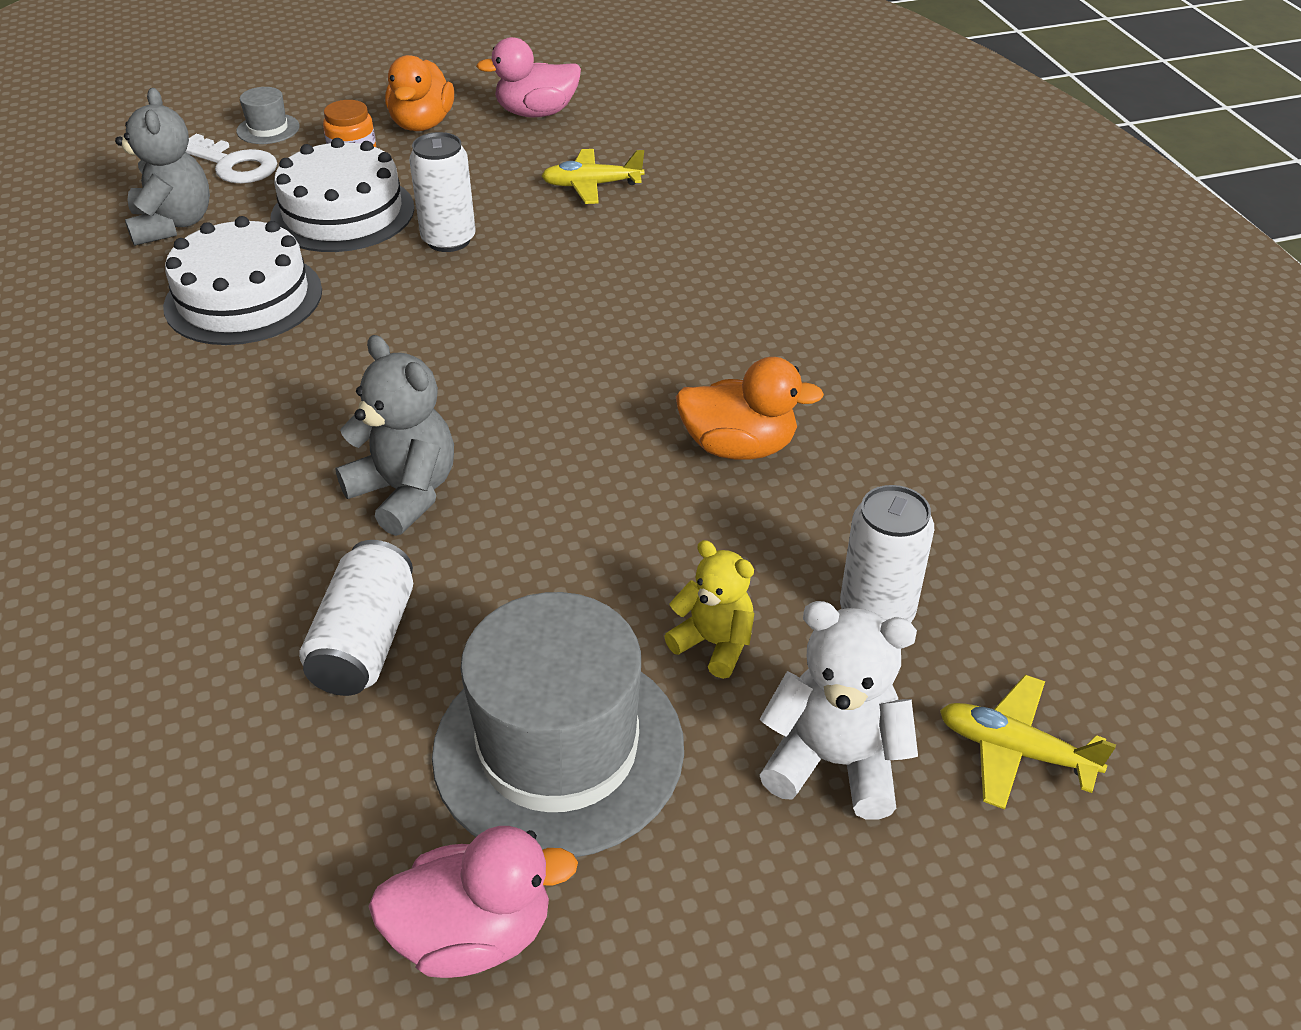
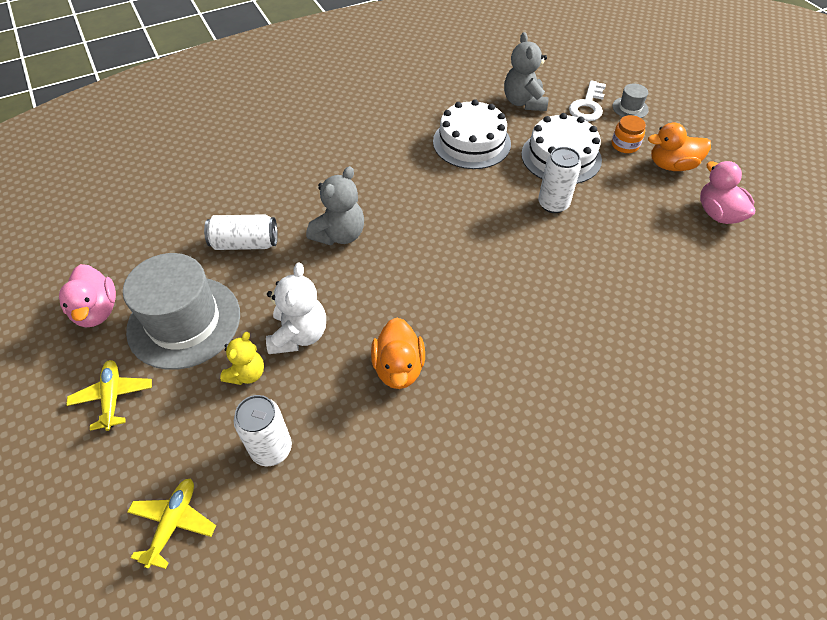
camera: 80 degrees right, 10 degrees up
grey teddy bear [115,88,210,246] -> grey teddy bear turned 105 degrees clockwise [504,32,549,111]
yellow plane [541,149,645,204] -> yellow plane moved to [66,360,152,431]
white teddy bear [760,601,918,820] -> white teddy bear moved to [266,263,326,354]

